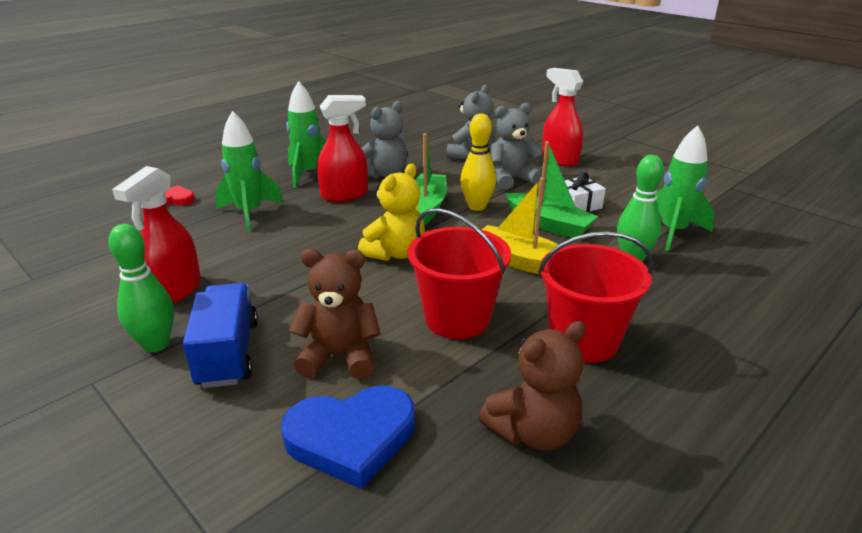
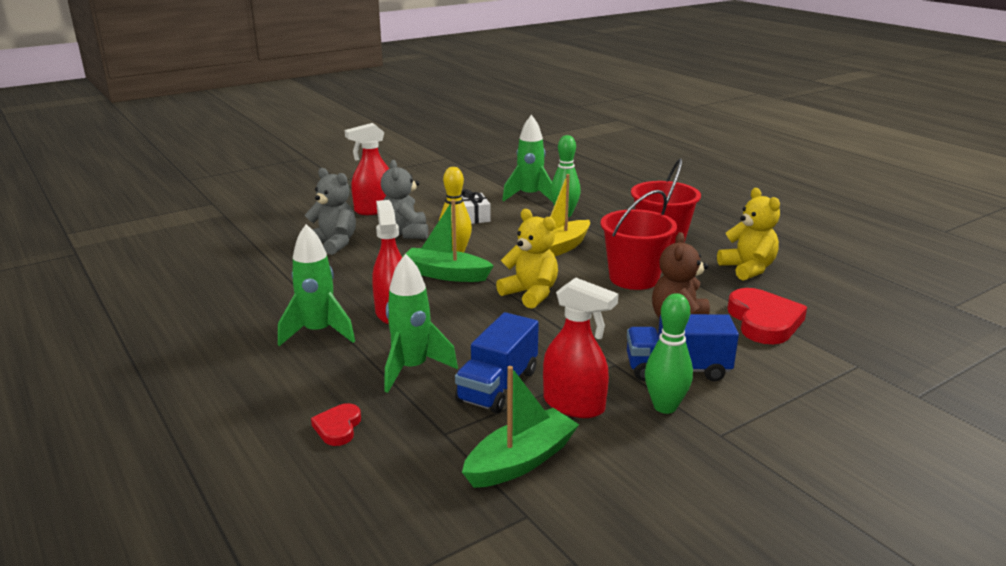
camera: 80 degrees left, 5 degrees down
blue heart [281,386,415,489] -> red heart [728,288,807,344]
grey teddy bear [362,101,408,179] -> none
brown teddy bear [479,321,586,451] -> yellow teddy bear [717,188,780,281]
green boat [505,141,598,238] -> green boat moved to [462,366,579,488]
none -> blue truck [455,312,539,413]

